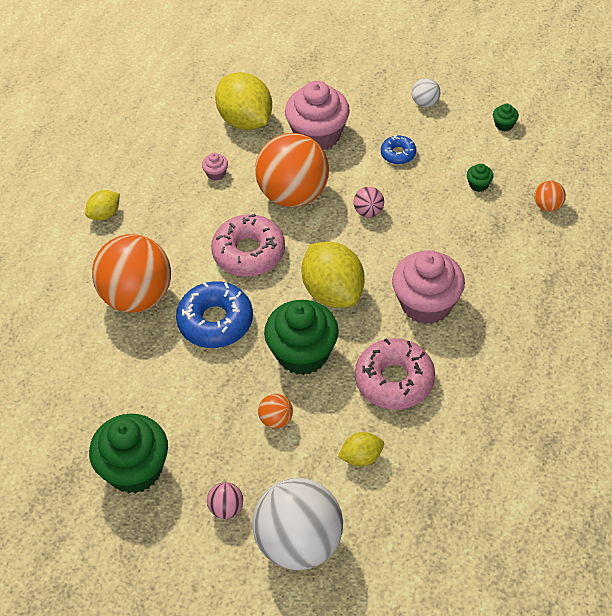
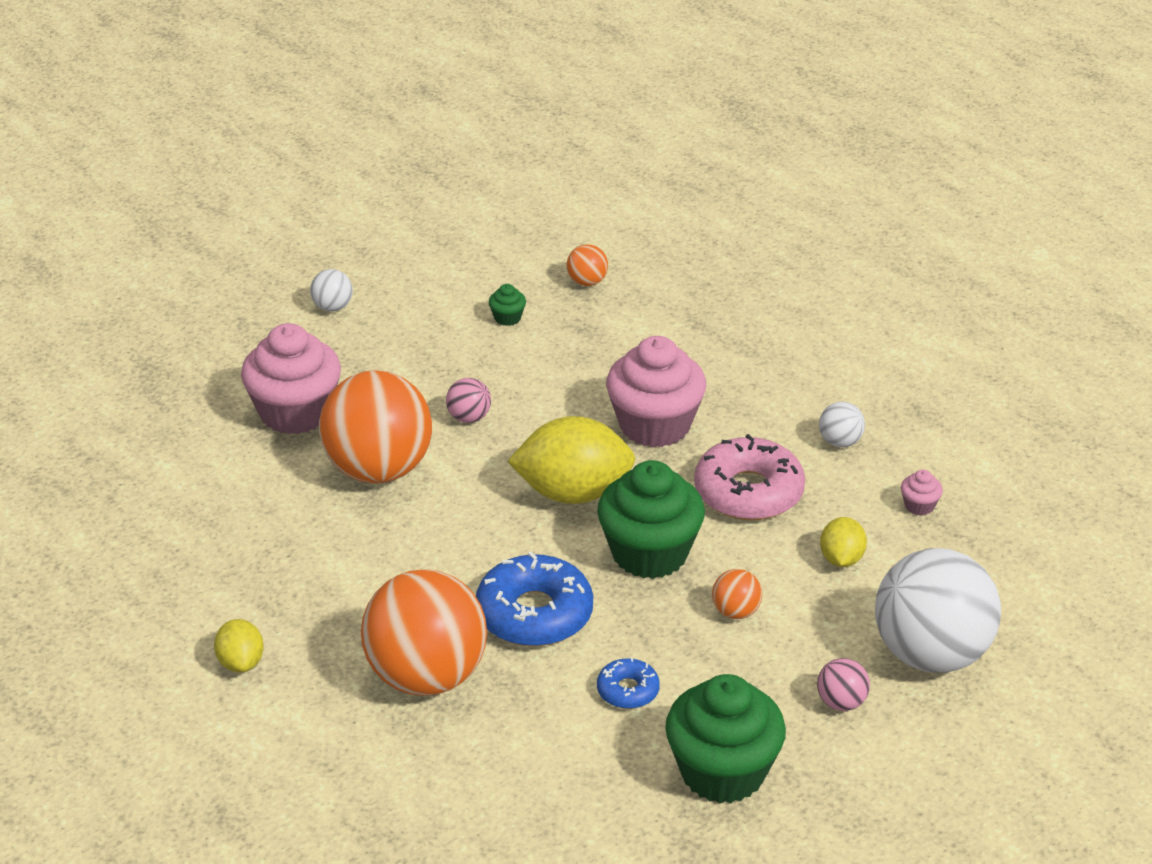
camera: 65 degrees left, 15 degrees down
pink cupcake [202,153,228,181] -> pink cupcake moved to [901,470,943,516]
pink donut [211,214,285,277] -> none
yellow lemon [215,72,272,130] -> none
blue donut [381,135,416,164] -> blue donut moved to [597,657,660,709]
green cupcake [493,104,519,131] -> none
none -> white ball [819,402,865,447]

